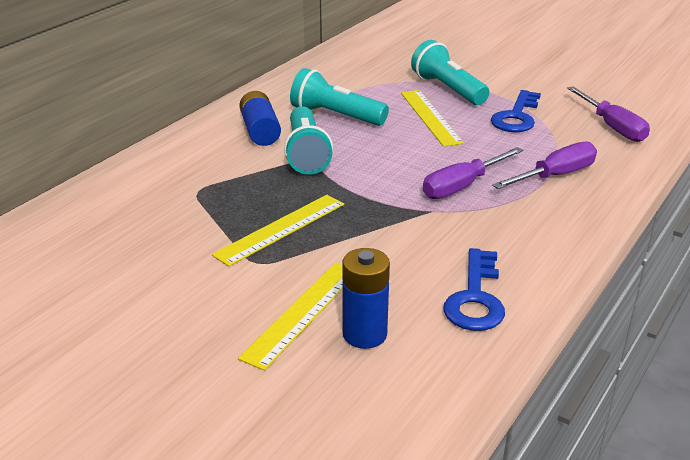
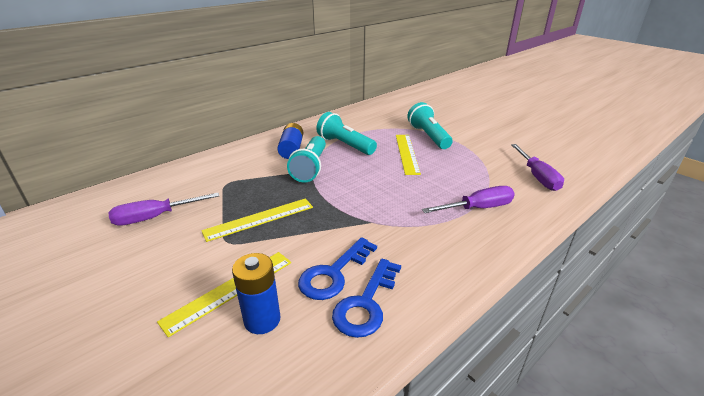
camera: 15 degrees right, 0 degrees up
purple screwdriver [423,147,523,199] -> purple screwdriver moved to [108,193,219,226]
blue key [491,90,541,132] -> blue key moved to [298,237,377,300]

